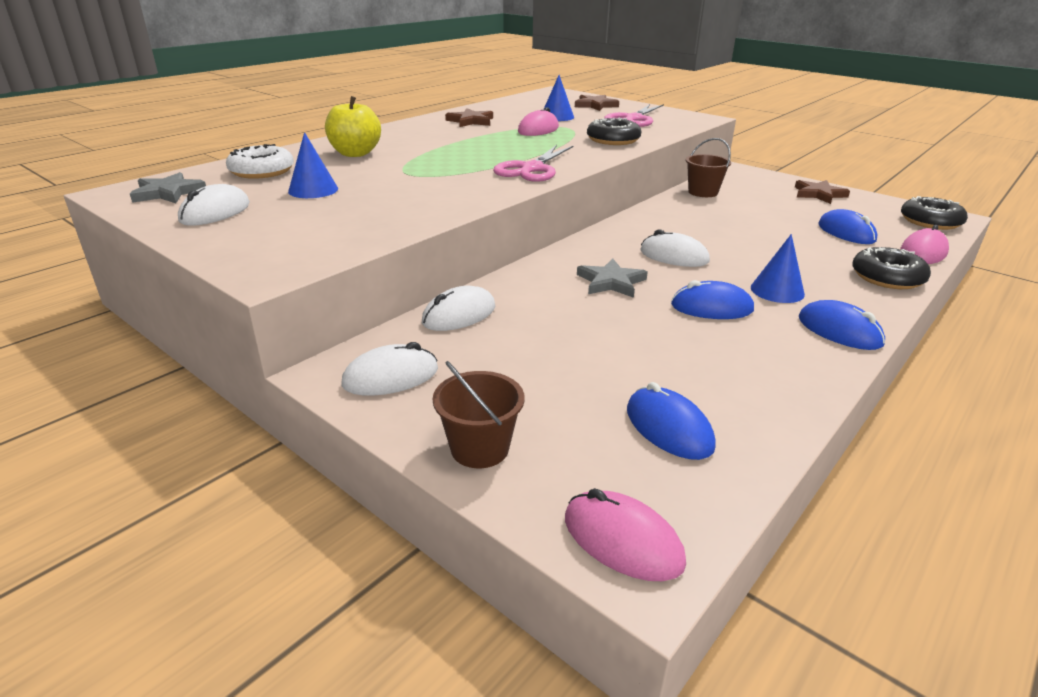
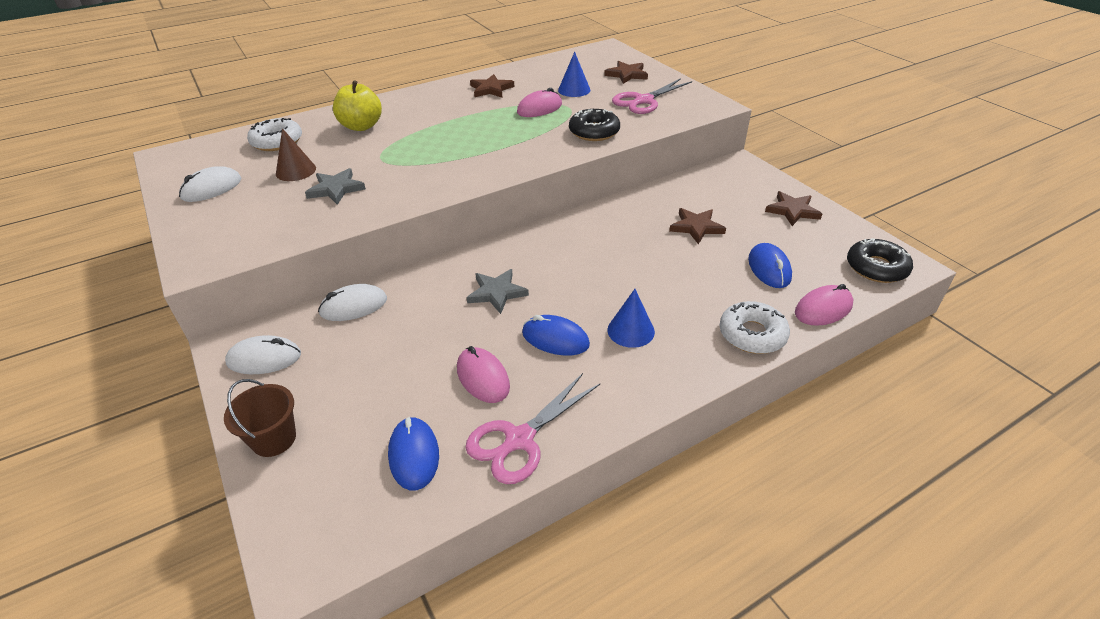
camera: 20 degrees right, 10 degrees up
grey star [130,172,206,203] -> grey star moved to [305,168,366,205]
blue cone [288,132,338,198] -> brown cone [276,128,316,181]
pink scissors [493,145,573,182] -> pink scissors moved to [465,373,600,484]
pink mouse [565,488,686,581] -> pink mouse moved to [457,346,510,403]
white mouse [640,229,710,267] -> none
brown bucket [686,138,731,197] -> none
blue mouse [799,300,885,350] -> none
black donut [852,247,931,289] -> white donut [720,301,790,354]
none -> brown star [669,208,726,244]

